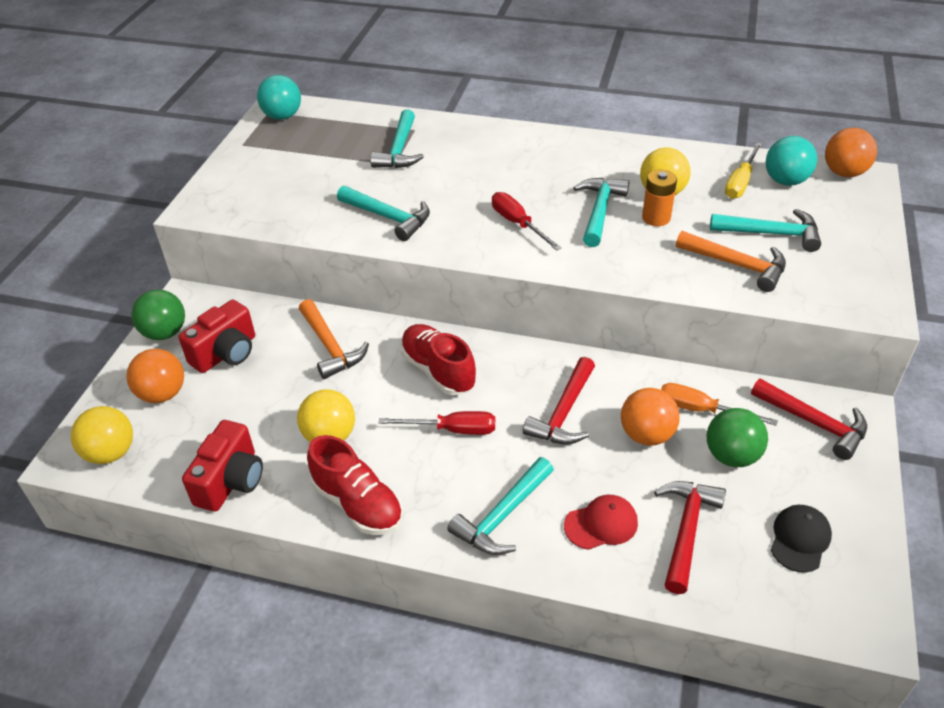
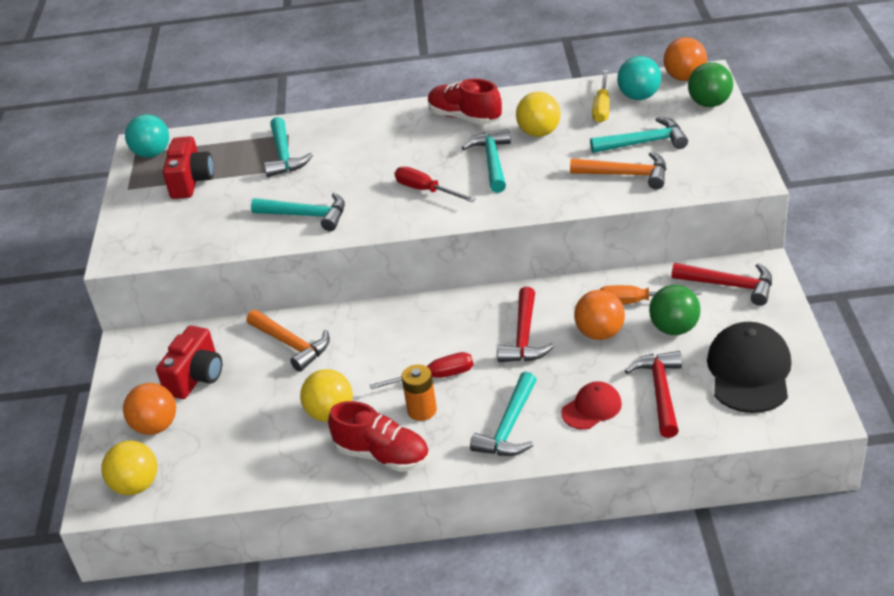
camera: 15 degrees left, 5 degrees down
green ball [131,289,185,340] -> green ball moved to [688,62,733,107]
red camera [182,420,263,512] -> red camera moved to [163,136,214,199]
red shoe [401,324,476,395] -> red shoe moved to [428,79,502,125]
orange battery [642,170,677,226] -> orange battery moved to [401,364,437,421]
black cap [771,505,832,573] -> black cap [707,322,791,413], size x1.79

